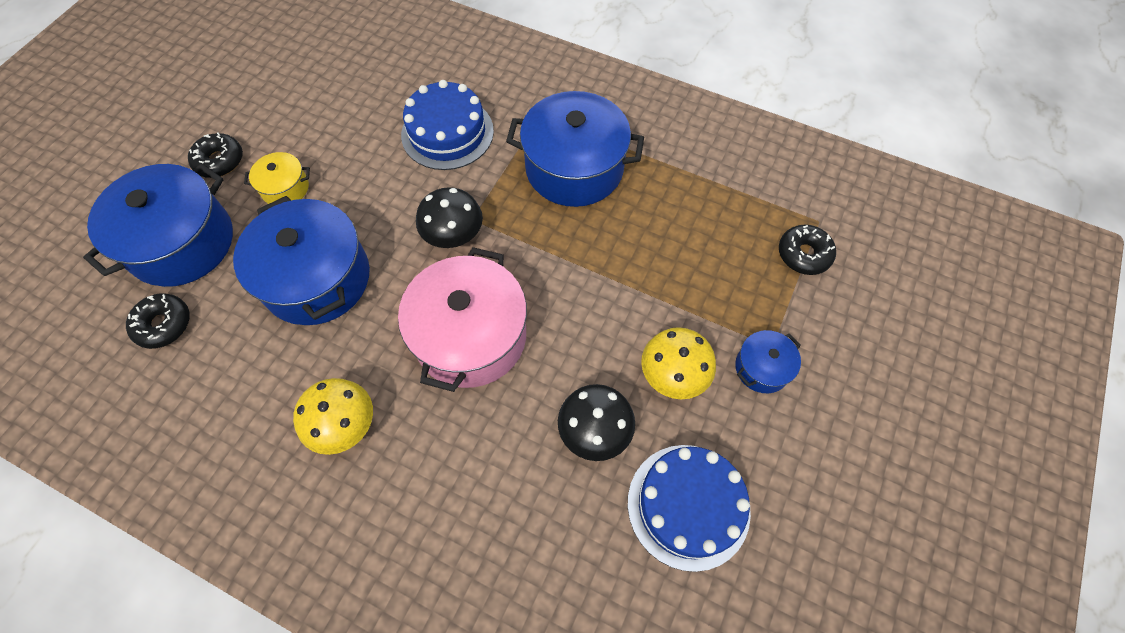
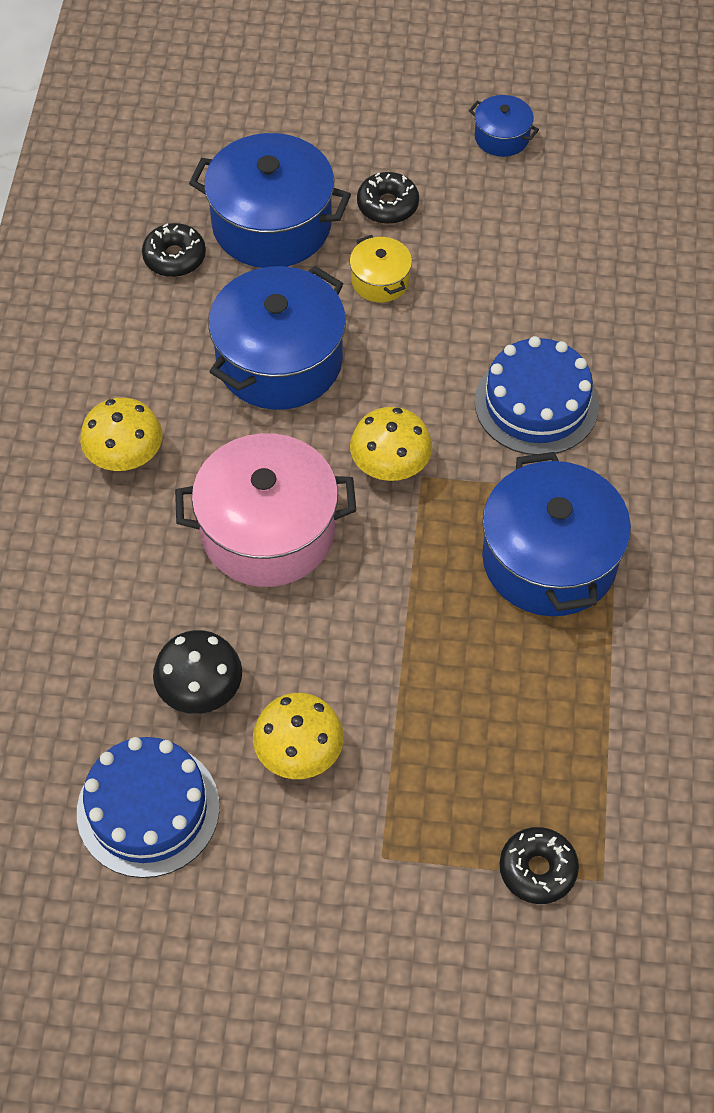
camera: 70 degrees right, 5 degrees down
black mushroom [416,187,483,248] -> yellow mushroom [350,407,432,481]
blue pot [735,330,801,393] -> blue pot moved to [469,95,539,157]

